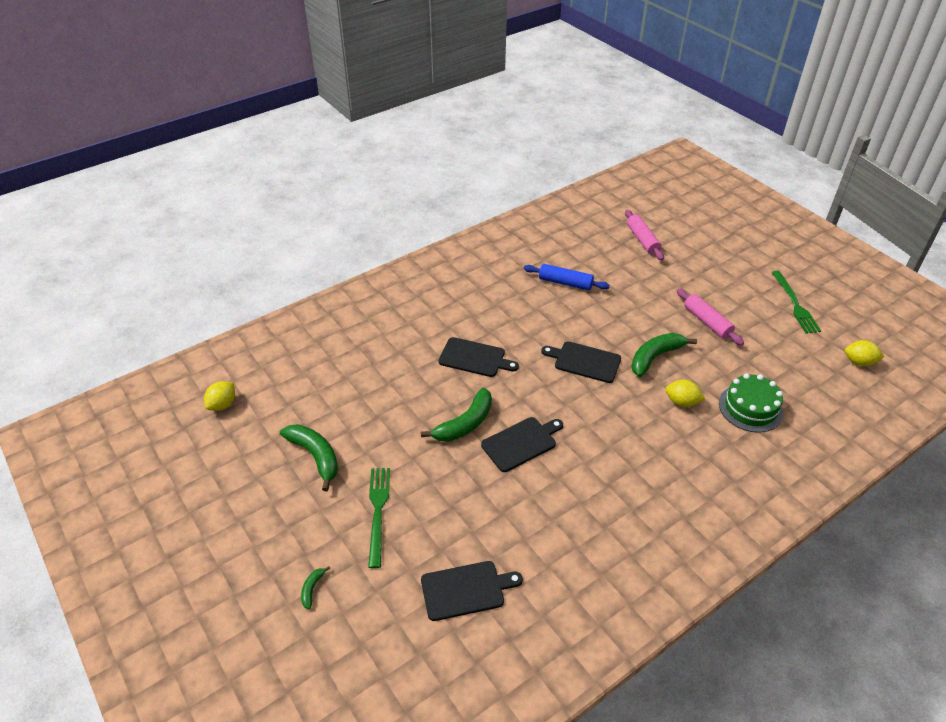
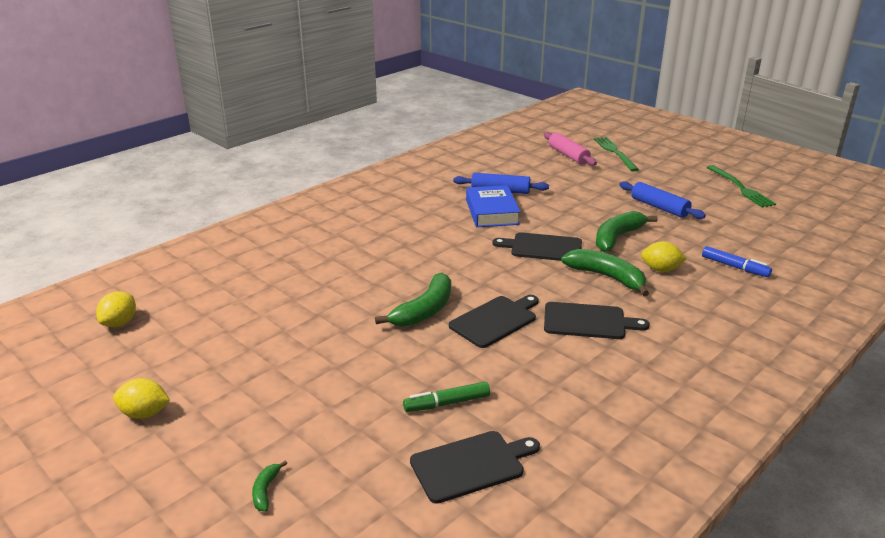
camera: 10 degrees left, 15 degrees down
green banana [280,424,338,491] -> green banana moved to [561,249,649,296]
green fork [368,468,390,568] -> green fork moved to [594,137,639,171]
black cutting board [439,337,519,377] -> black cutting board moved to [544,302,650,339]
pink rolling pin [677,289,744,345] -> blue rolling pin [619,181,706,219]
green cake [719,374,783,433] -> blue marker [702,246,772,277]
yellow lemon [845,340,884,366] -> yellow lemon moved to [113,378,170,419]
none -> green marker [403,382,490,412]
none -> blue book [466,185,520,227]

